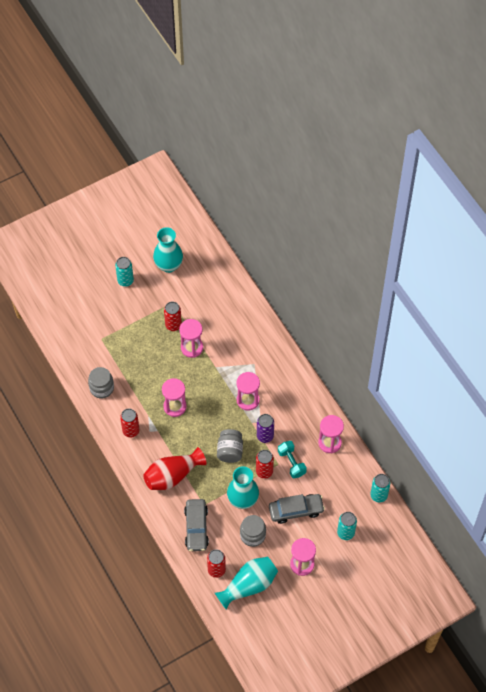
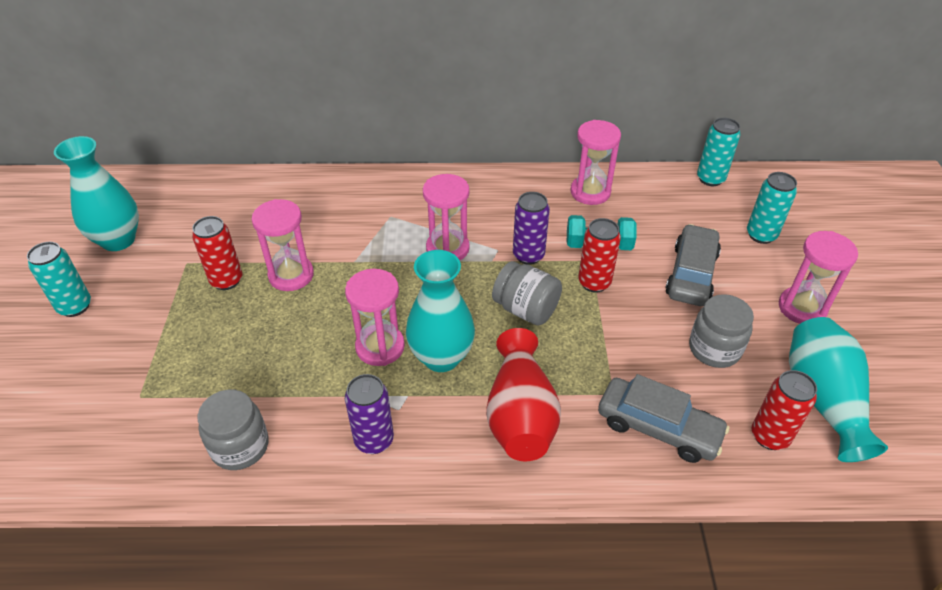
camera: 60 degrees left, 15 degrees down
red can [120,408,140,438] -> purple can [345,374,394,454]
turquoise vase [227,466,259,509] -> turquoise vase moved to [406,250,475,372]

